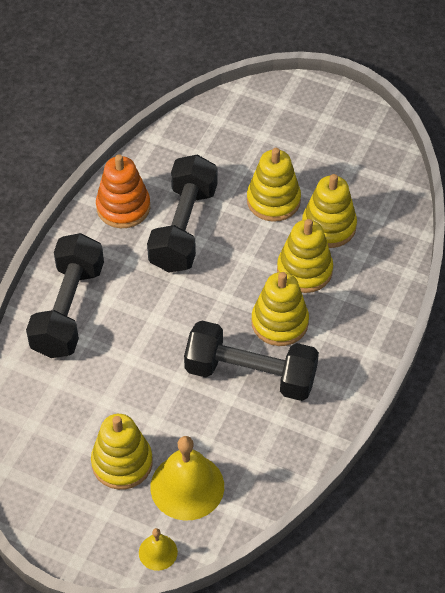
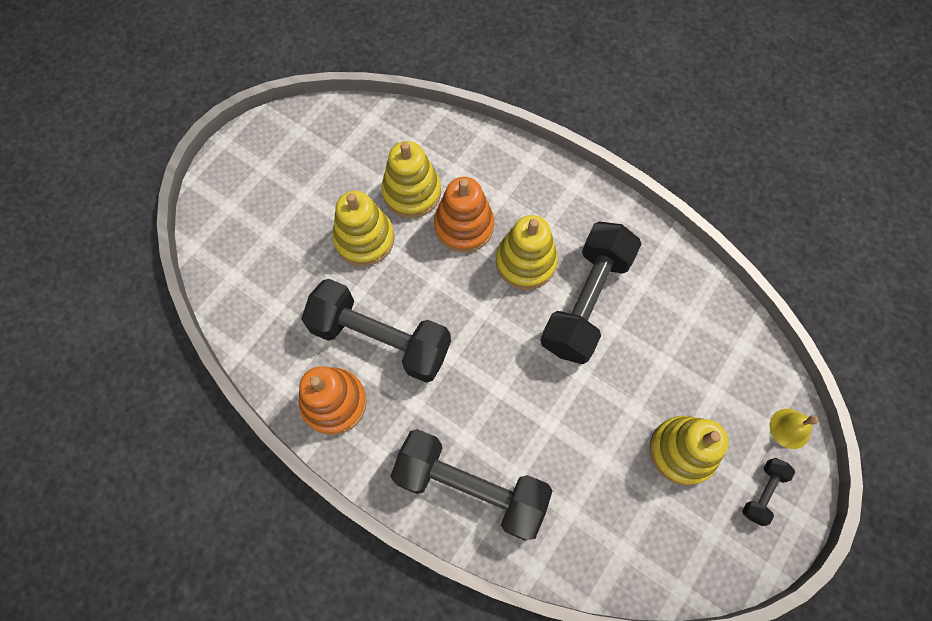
camera: 80 degrees left, 15 degrees up
yellow bell [150,436,224,520] -> none
yellow stacking toy [277,219,333,293] -> orange stacking toy [434,177,494,253]
none -> black dumbbell [742,458,795,526]

